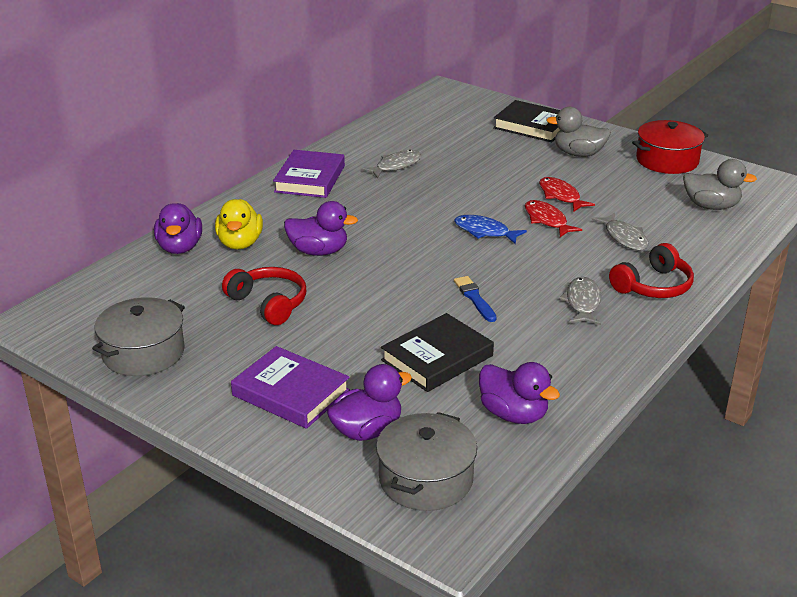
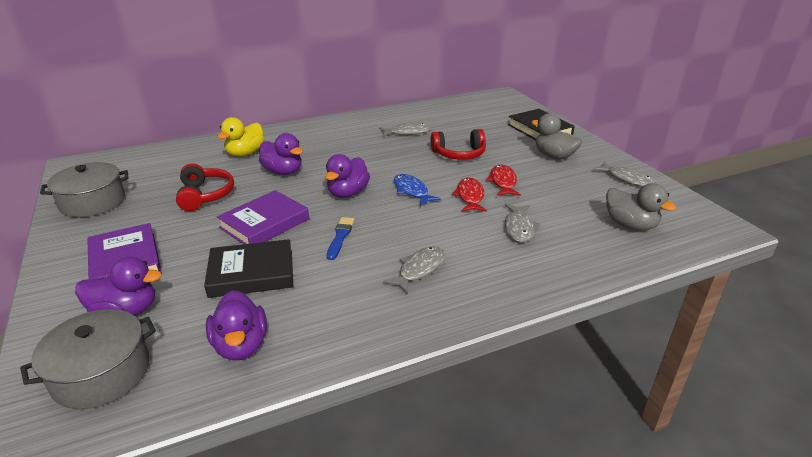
camera: 30 degrees right, 0 degrees up
purple duck [154,203,202,254] -> purple duck moved to [325,154,370,198]
purple book [273,150,345,198] -> purple book moved to [217,190,309,244]
red headphones [609,243,694,298] -> red headphones moved to [431,129,486,160]
red pot [632,120,708,174] -> grey fish [593,162,655,186]

